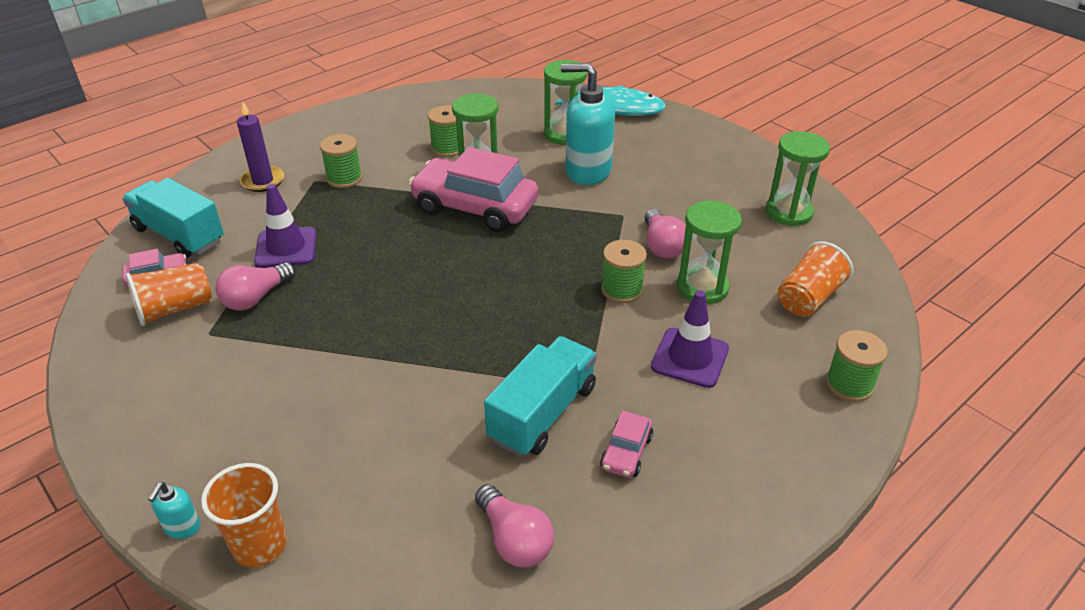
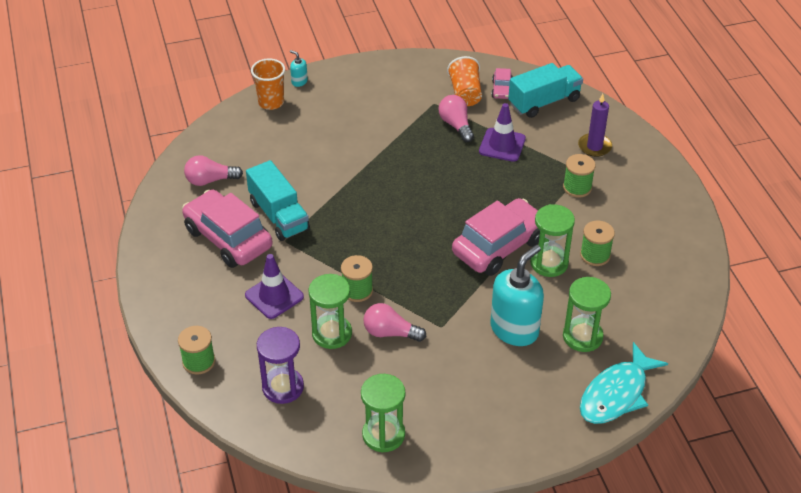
camera: 115 degrees right, 5 degrees up
pink car [600,411,653,478] -> pink car [182,190,273,268], size x2.23
orange cup [778,241,853,317] -> purple hourglass [257,327,304,404]

